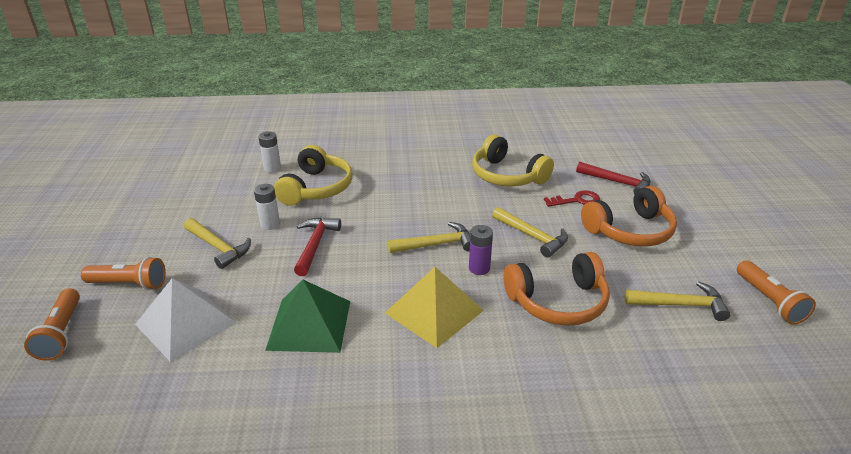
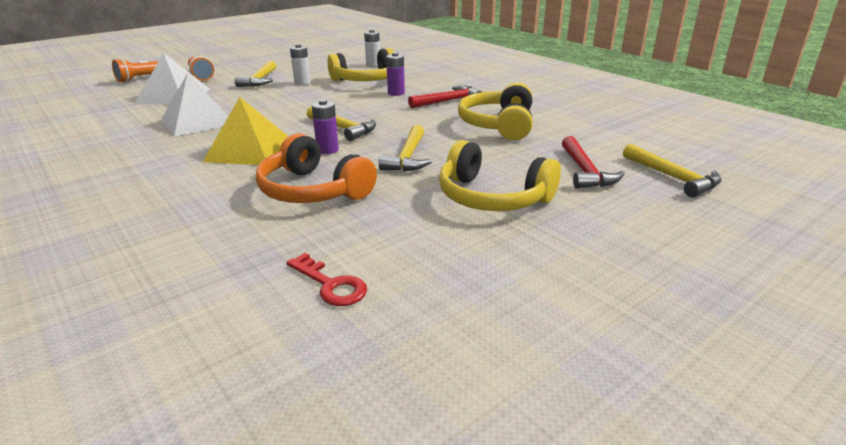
camera: 55 degrees right, 5 degrees down
green pyramid [265,280,350,353] -> white pyramid [162,73,228,137]
red hammer [294,217,341,276] -> red hammer moved to [408,86,482,108]
red key [544,190,600,207] -> red key moved to [286,253,367,306]
orange headphones [581,186,677,246] -> yellow headphones [439,140,561,211]
yellow hammer [625,281,730,321] -> yellow hammer moved to [623,144,722,198]
orange flashlight [737,260,816,325] -> none
none -> purple battery [386,52,405,96]

